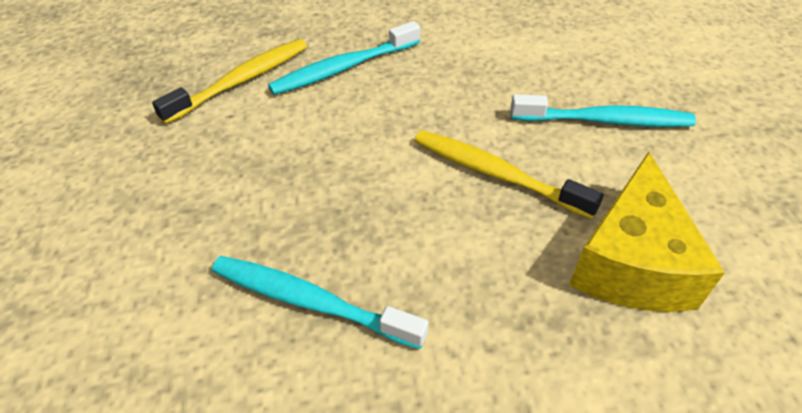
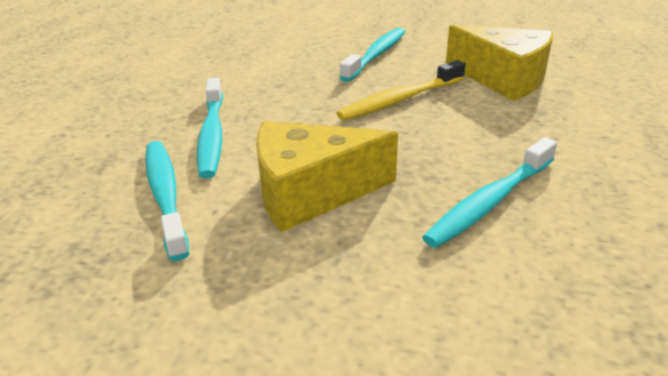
camera: 65 degrees left, 15 degrees down
yellow toothbrush [152,39,307,124] -> turquoise toothbrush [145,141,189,261]
none -> yellow cheese [256,121,398,232]

